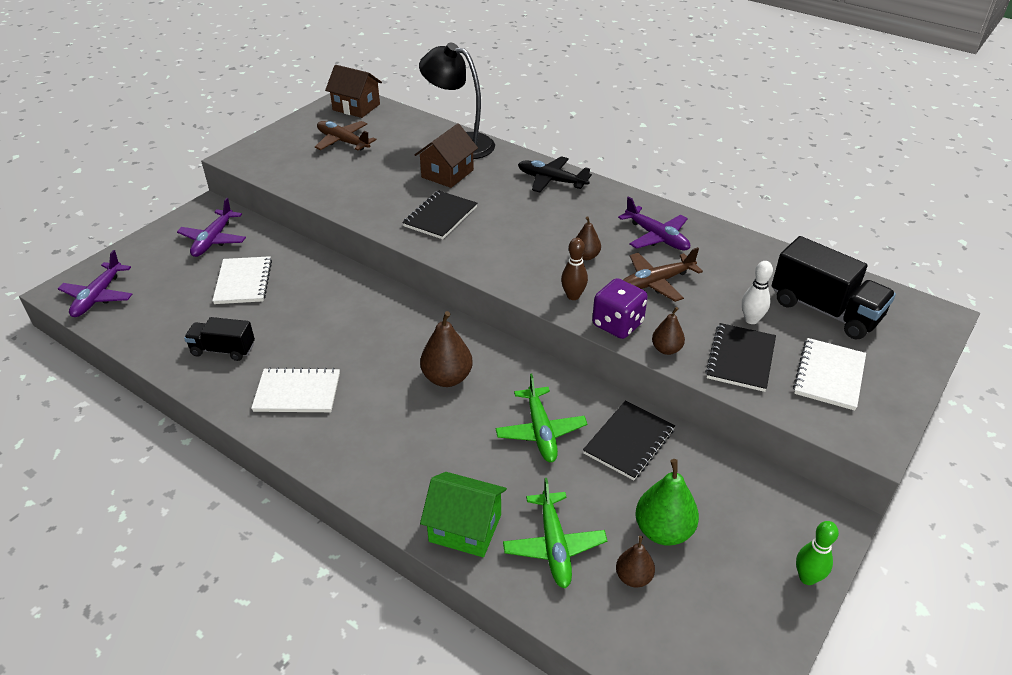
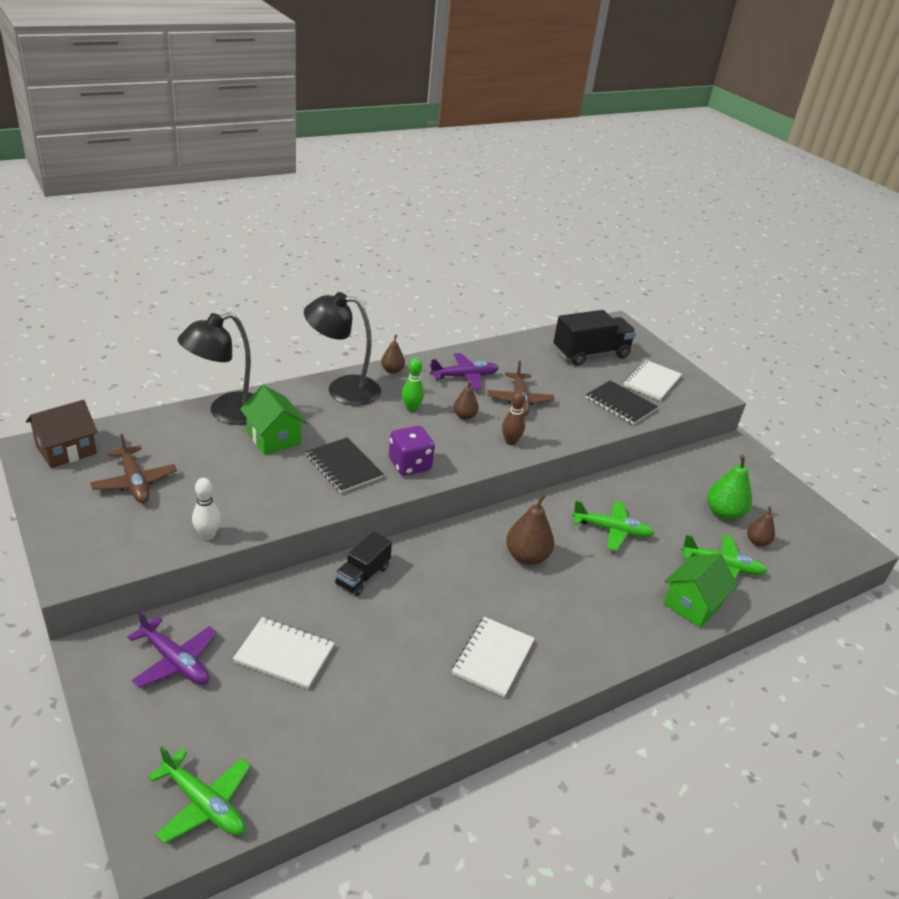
camera: 70 degrees left, 5 degrees down
purple plane [58,250,133,317] -> green plane [148,746,250,843]
black truck [184,317,255,361] -> black truck moved to [335,531,392,596]
brown plane [315,121,377,151] -> brown plane turned 90 degrees counterclockwise [90,434,177,503]
brown house [415,123,478,188] -> green house [240,385,307,455]
black plane [518,156,592,193] -> black lamp [304,292,381,406]
black notebook [583,401,675,480] -> none
purple dice [592,278,648,339] -> purple dice moved to [389,425,435,476]
brown pear [652,307,685,355] -> brown pear moved to [381,335,405,374]
white bowling pin [742,261,773,324] -> white bowling pin moved to [192,478,221,540]
white notebook [793,338,866,411] -> white notebook turned 75 degrees clockwise [623,360,682,400]
green bowling pin [796,521,839,585] -> green bowling pin moved to [402,358,424,412]

